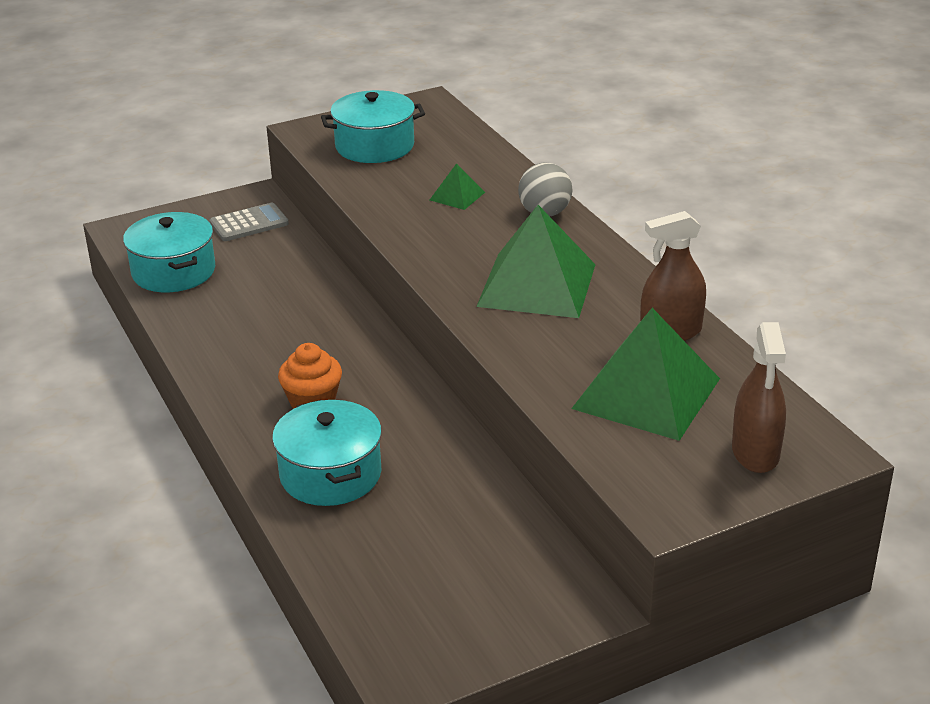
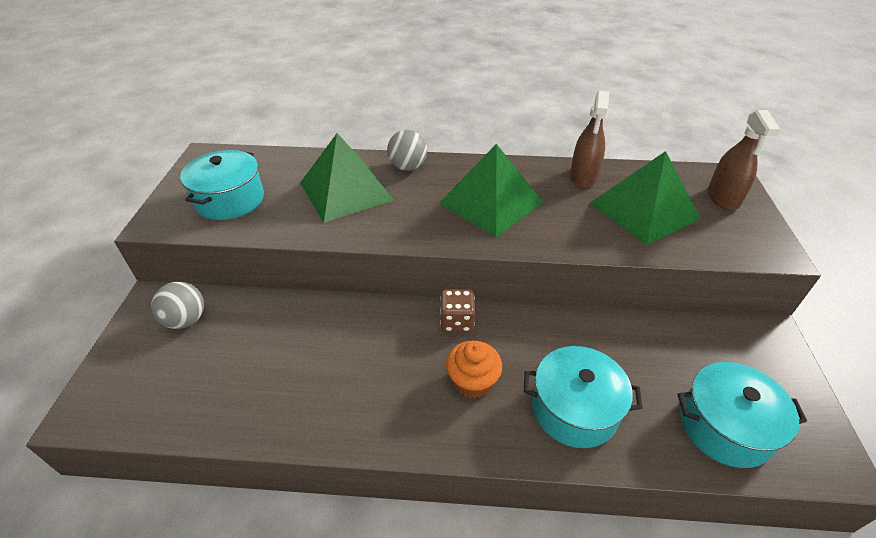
camera: 60 degrees left, 10 degrees up
turquoise pot [123,212,215,292] -> turquoise pot moved to [677,362,807,468]
grey calculator [210,203,289,241] -> grey ball [151,282,204,329]
green pyramid [430,163,485,210] -> green pyramid [300,133,394,223], size x2.25
brown spray bottle [732,322,786,473] -> brown spray bottle turned 60 degrees clockwise [708,110,780,210]
none -> brown dice [440,289,475,332]

